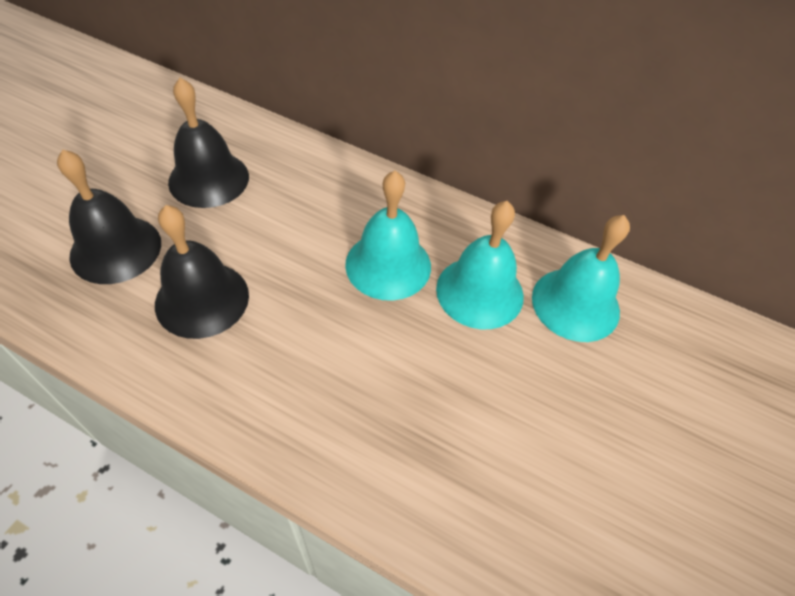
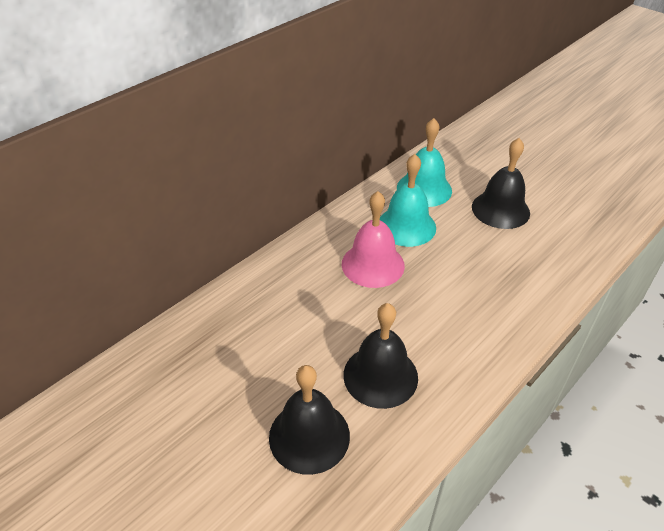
camera: 70 degrees left, 10 degrees down
black bell [168,78,249,208] -> black bell moved to [472,138,530,229]
turquoise bell [345,171,431,301] -> pink bell [342,191,405,288]

